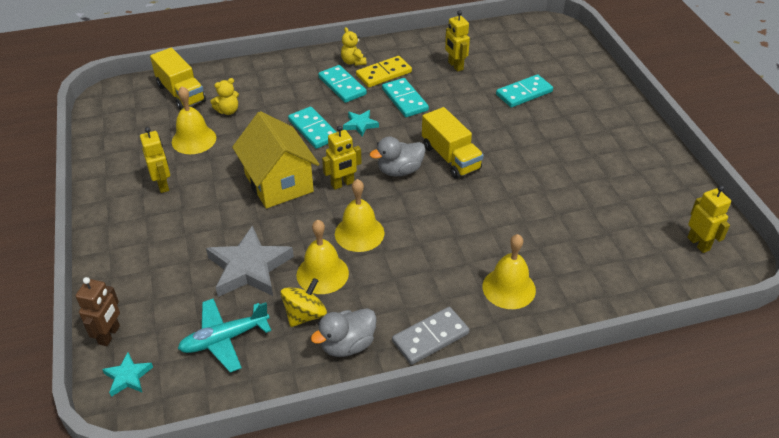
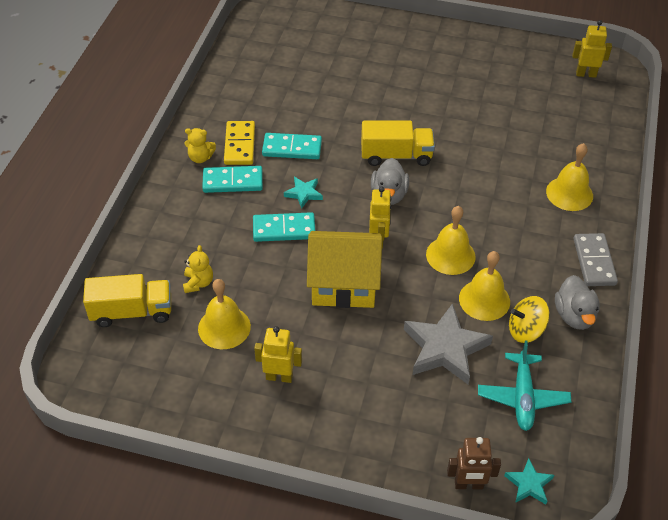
camera: 60 degrees left, 5 degrees up
brown robot [75,277,120,346] -> brown robot turned 135 degrees clockwise [447,437,501,489]
yellow spinning top [280,278,327,327] -> yellow spinning top turned 75 degrees counterclockwise [509,296,550,343]
yellow robot [445,11,470,72] -> none
turquoise domino [496,74,553,107] -> none

